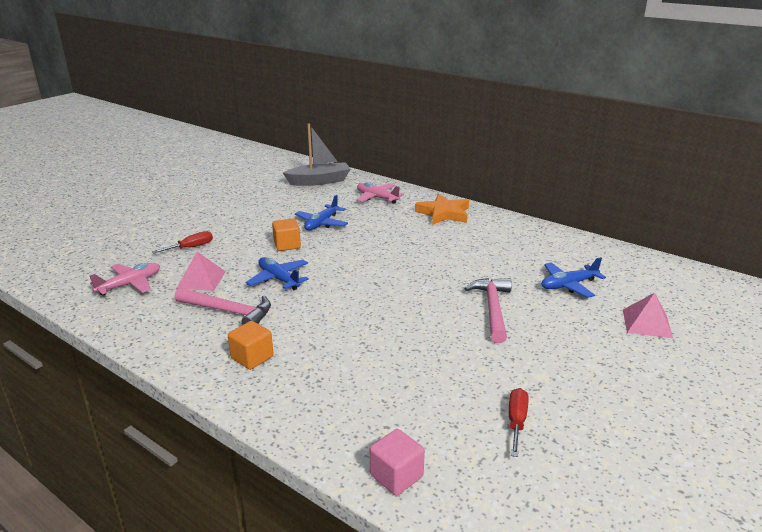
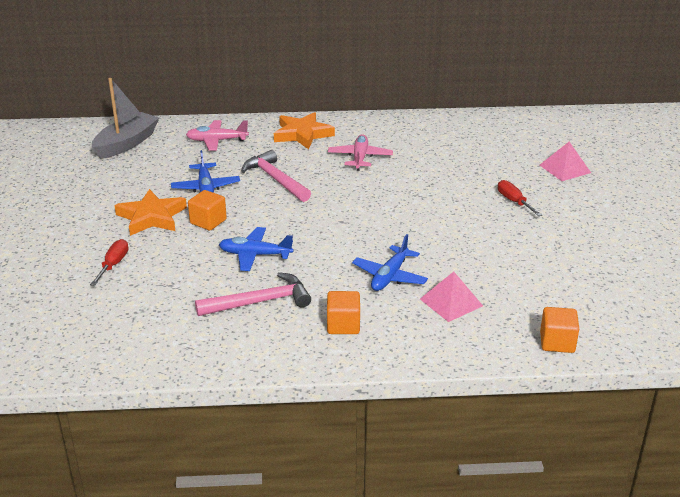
camera: 40 degrees left, 5 degrees up
pink plane [90,263,160,295] -> pink plane moved to [328,134,393,171]
pink pyramid [176,252,226,291] -> pink pyramid moved to [420,272,483,322]
pink cube [370,429,425,496] -> orange cube [540,307,579,353]
pink hammer [464,278,512,343] -> pink hammer moved to [241,150,311,202]
red screwdriver [509,388,529,457] -> red screwdriver moved to [498,180,542,216]
blue plane [541,257,606,298] -> blue plane moved to [352,234,428,291]
none -> orange star [114,189,187,236]

